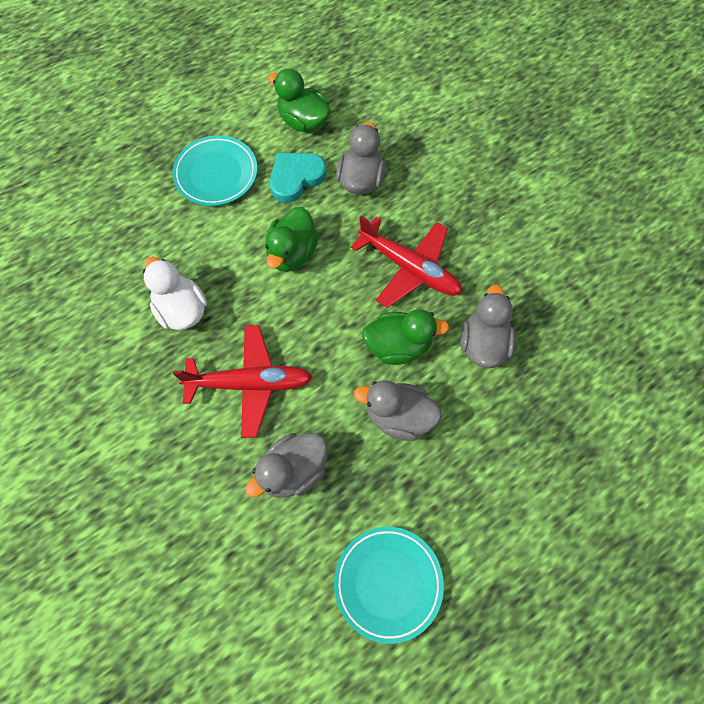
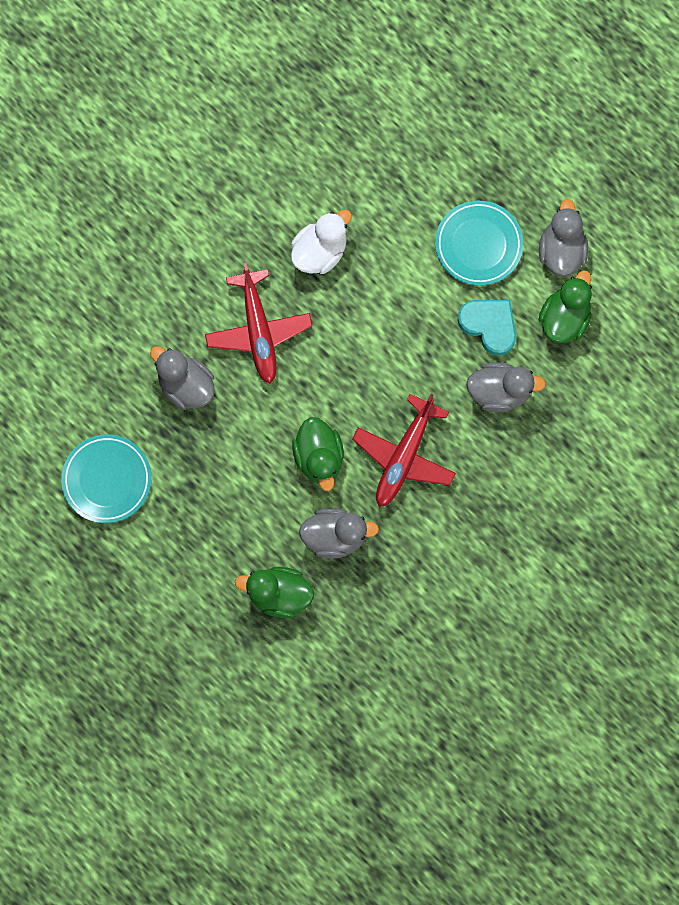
camera: 80 degrees right, 10 degrees up
green duck [265,207,319,272] -> green duck moved to [235,567,314,619]
grey duck [354,380,442,441] -> grey duck moved to [539,199,588,277]

